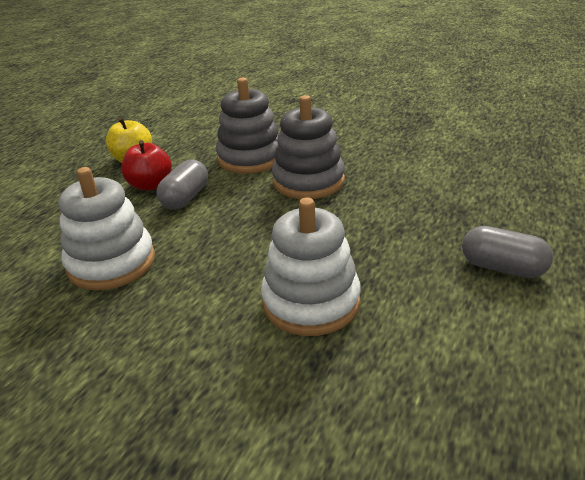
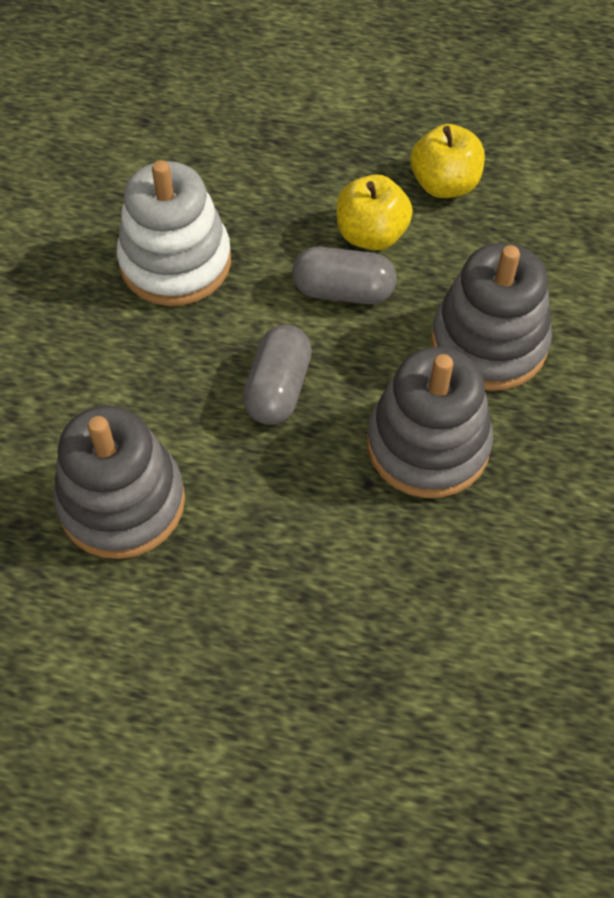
camera: 75 degrees right, 25 degrees up
red apple [121,140,172,191] -> yellow apple [336,174,413,250]
white stacking toy [261,197,361,336] -> grey stacking toy [54,405,185,559]
grey capsule [462,226,553,278] -> grey capsule moved to [243,325,312,425]

